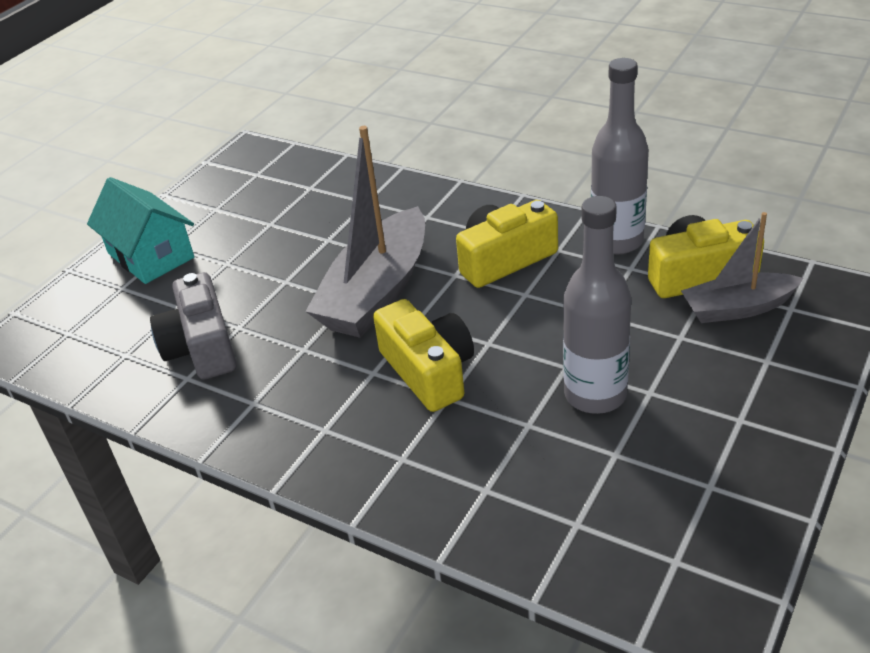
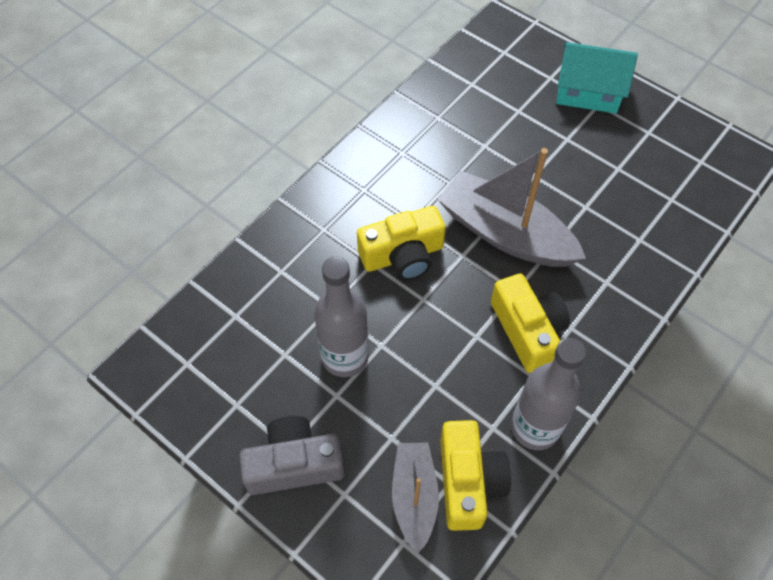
camera: 95 degrees right, 20 degrees up
turquoise house [87,177,194,284] -> turquoise house turned 45 degrees clockwise [556,42,638,114]
grey camera [150,272,237,380] -> grey camera moved to [239,416,345,495]

